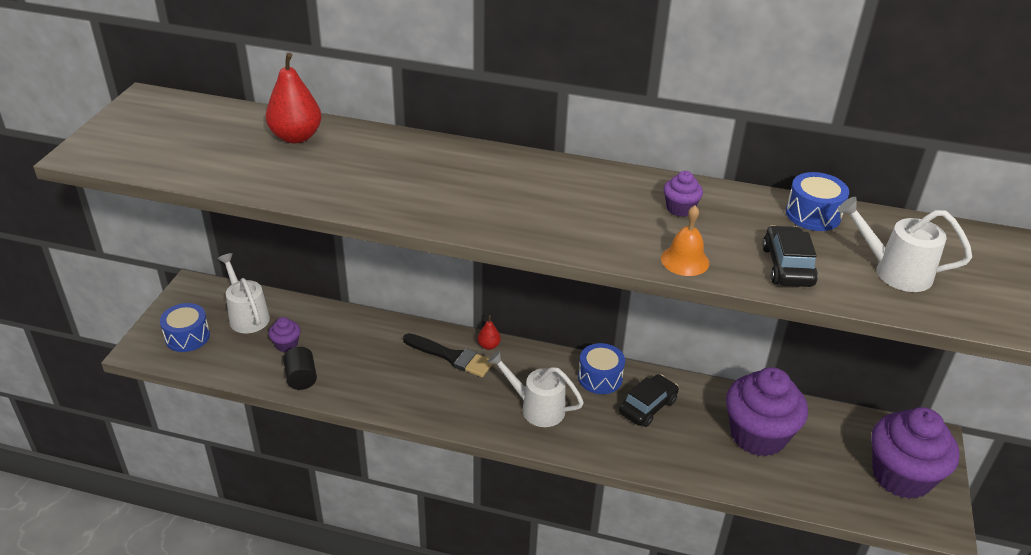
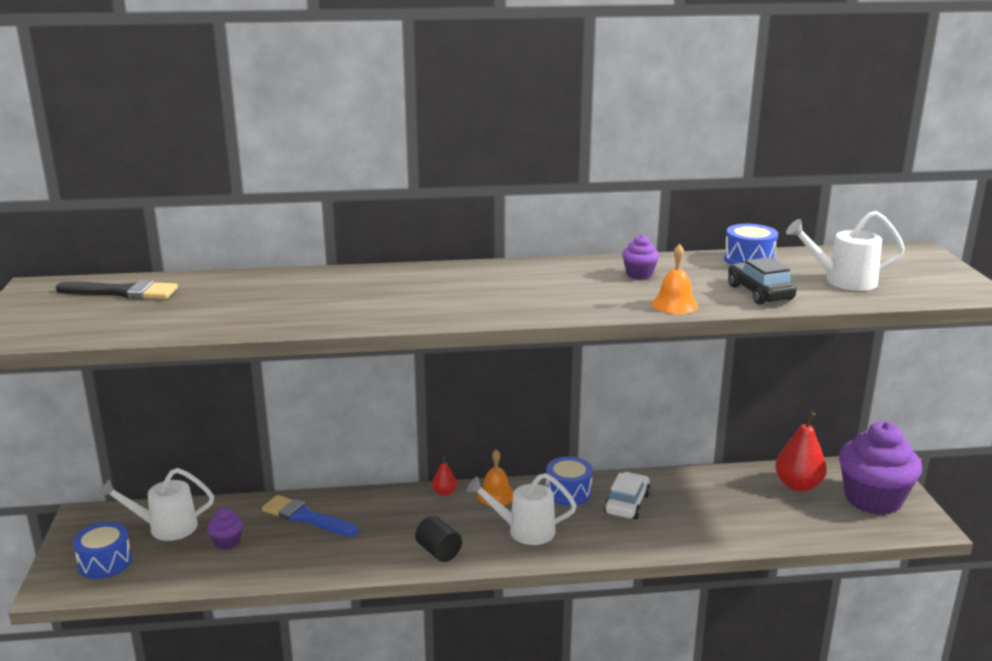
camera: 20 degrees left, 15 degrees down
white watering can [218,253,270,333] -> white watering can turned 45 degrees counterclockwise [99,468,214,541]
red pear [266,53,322,143] -> red pear moved to [775,412,827,492]
black cylinder [283,347,317,390] -> black cylinder moved to [415,516,462,562]
black brush [403,333,493,377] -> black brush moved to [55,280,178,299]
black car [619,374,679,427] -> white car [604,472,651,519]
purple cupcake [726,367,808,457] -> none
none -> blue brush [262,495,358,537]
none -> orange bell [477,449,514,506]

